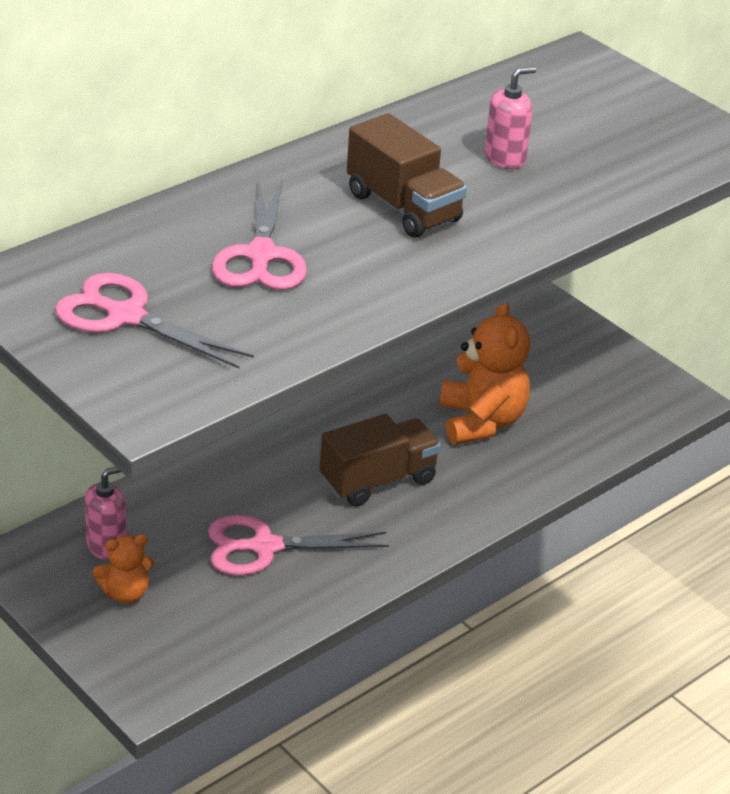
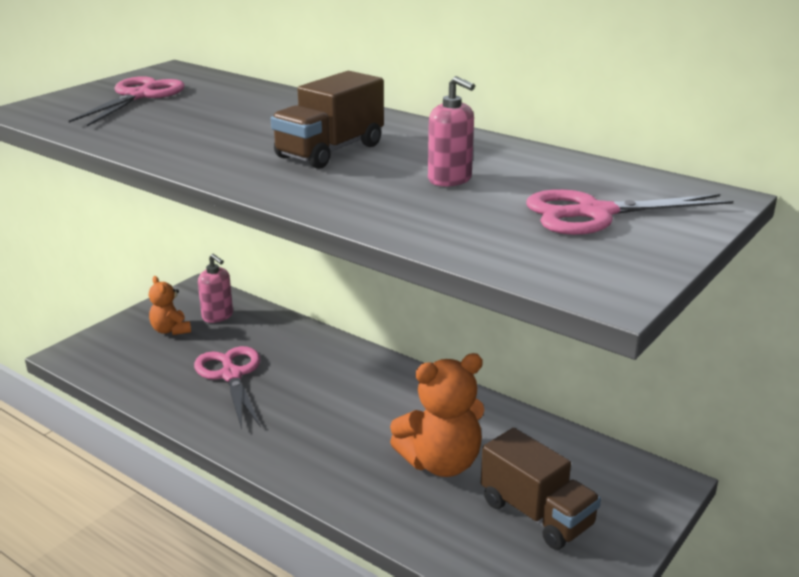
camera: 80 degrees right, 10 degrees down
pink scissors [212,180,307,290] -> pink scissors moved to [526,189,733,235]
brown truck [320,414,441,507] -> brown truck moved to [481,428,601,550]

